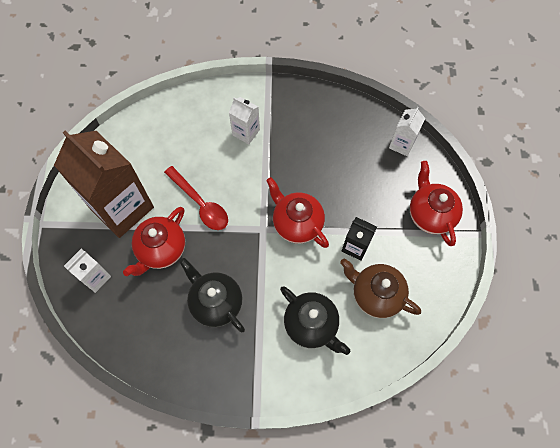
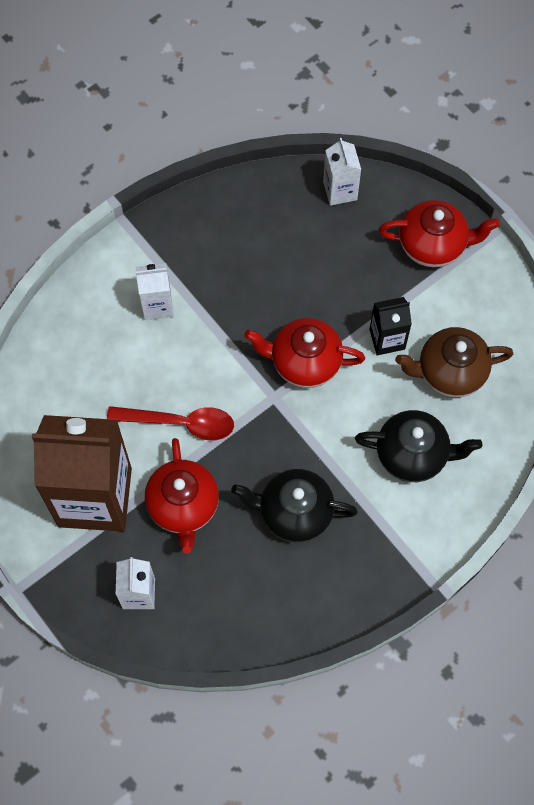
camera: 40 degrees left, 0 degrees up
red teapot [410,161,463,246] -> red teapot turned 150 degrees clockwise [379,200,500,267]

